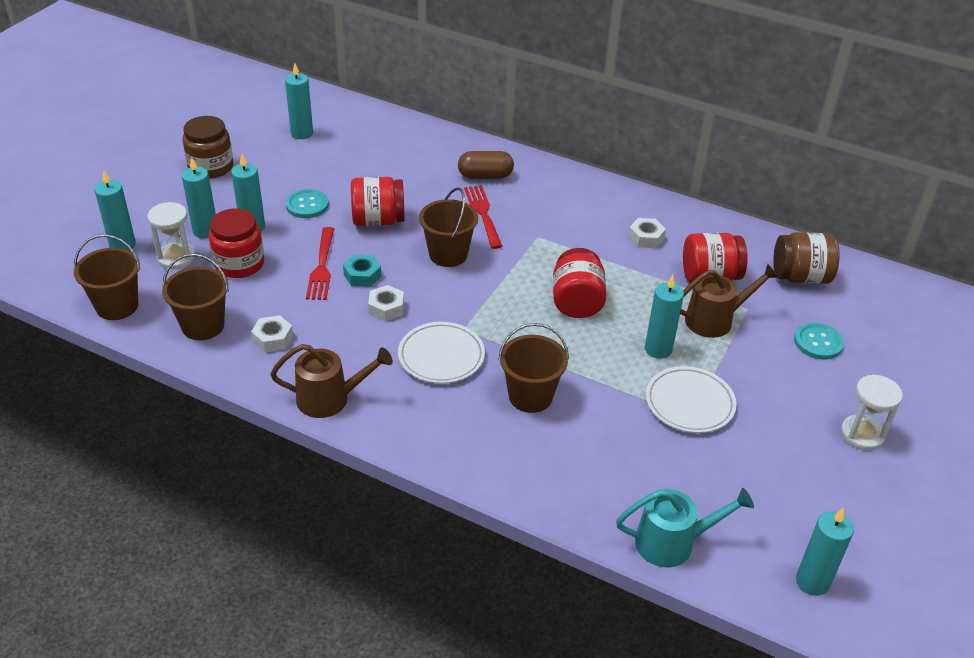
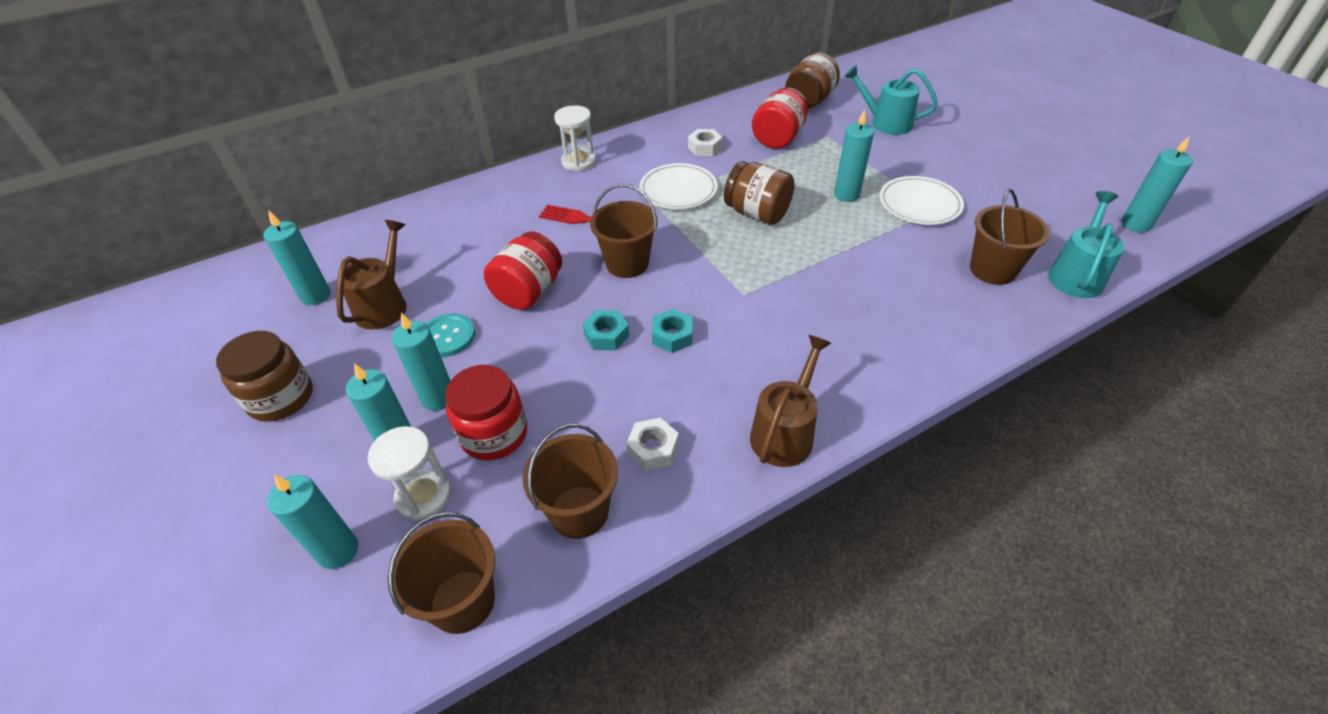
camera: 55 degrees left, 5 degrees up
red fork [306,227,334,300] -> none
white nut [368,285,404,321] -> turquoise nut [652,309,693,353]
white plate [398,322,485,384] -> white plate moved to [639,163,718,209]
brown capsule [458,151,514,179] -> none
brown bucket [498,323,569,413] -> brown bucket moved to [970,189,1050,285]
red jar [553,248,606,318] -> brown jar [724,161,795,225]
brown watering can [680,264,779,338] -> brown watering can moved to [336,220,407,330]
turquoise button [794,322,844,360] -> turquoise watering can [844,65,938,135]
white hourglass [841,374,903,451] -> white hourglass moved to [554,105,596,172]

